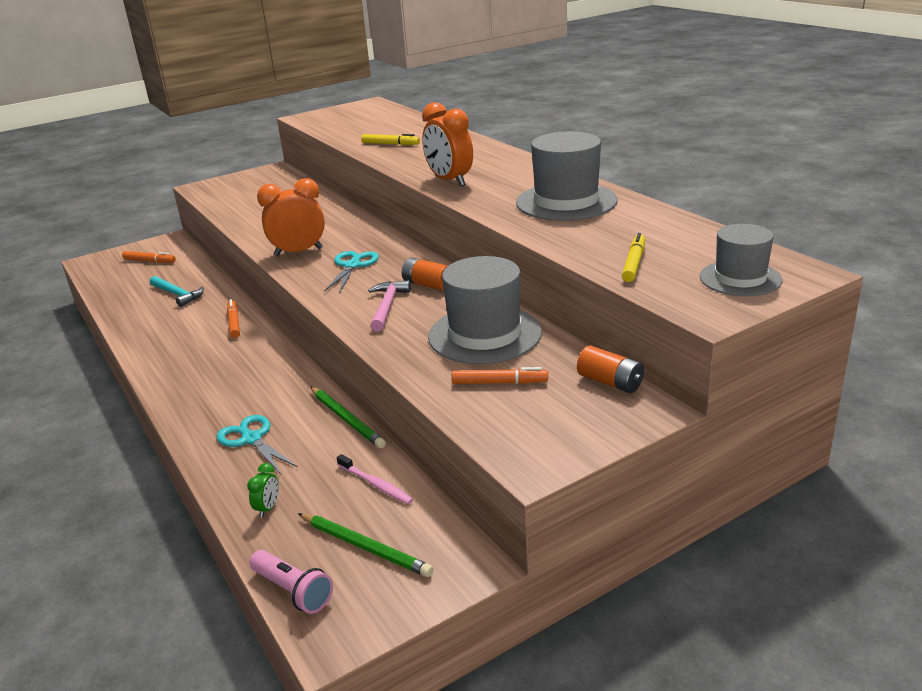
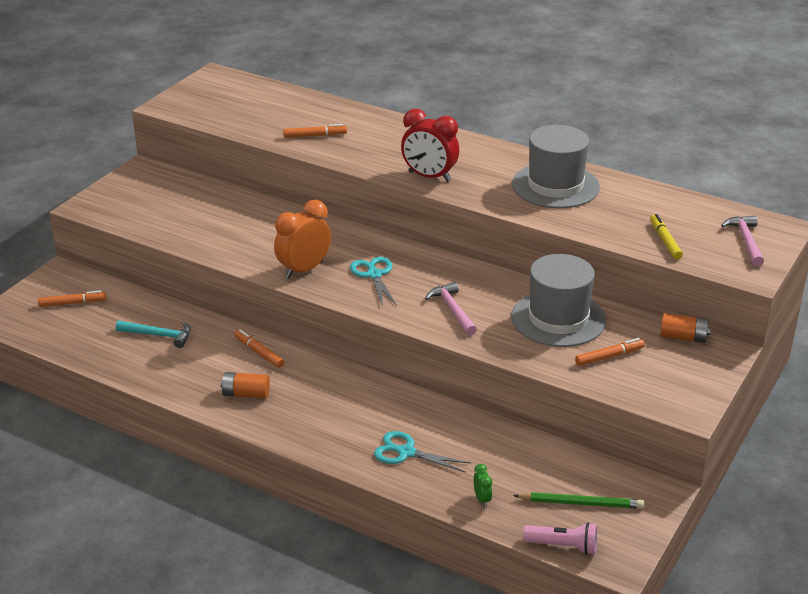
camera: 30 degrees left, 5 degrees up
green pencil [311,387,386,449] -> none
pink toothbrush [337,454,413,504] -> none
yellow marker [361,134,420,145] -> orange marker [283,124,347,138]
orange battery [402,257,448,291] -> orange battery moved to [220,372,270,399]
orange clock [422,102,473,186] -> red clock [401,109,459,182]
grey hat [700,224,782,296] -> pink hammer [721,216,764,266]

